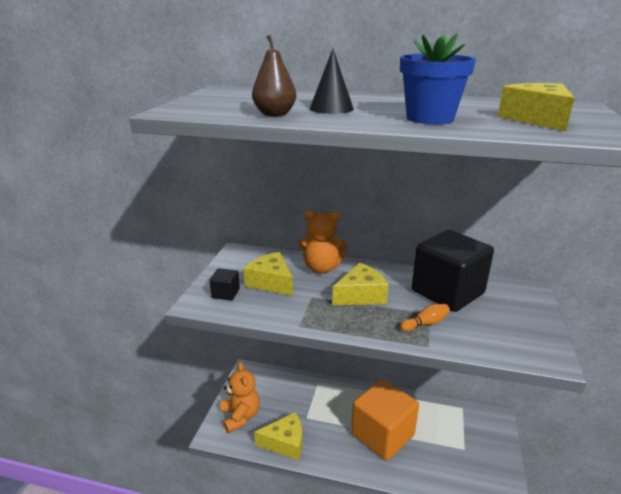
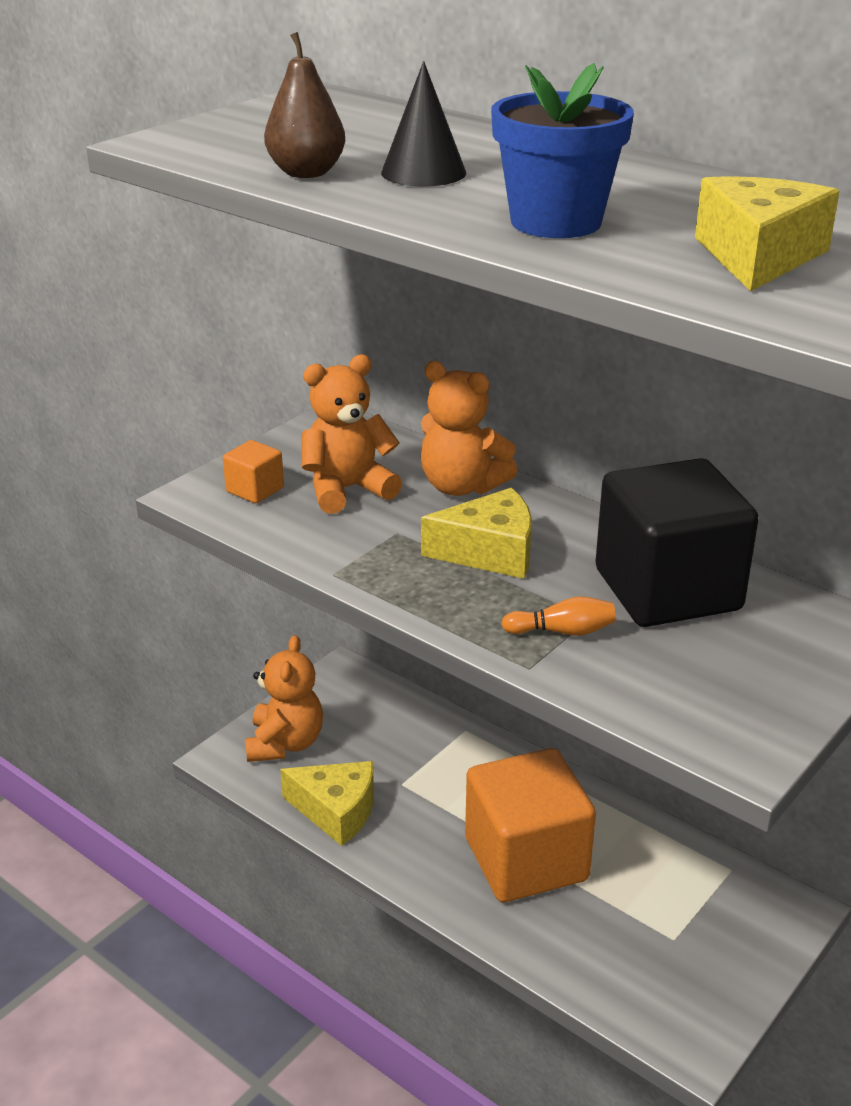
camera: 25 degrees right, 5 degrees up
black cube [210,268,240,300] -> orange cube [223,440,284,503]
yellow cheese [244,252,293,296] -> orange teddy bear [302,354,402,514]

